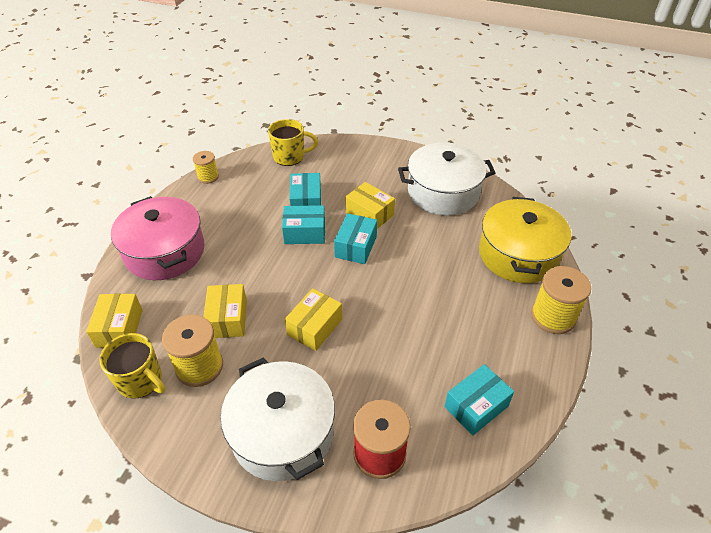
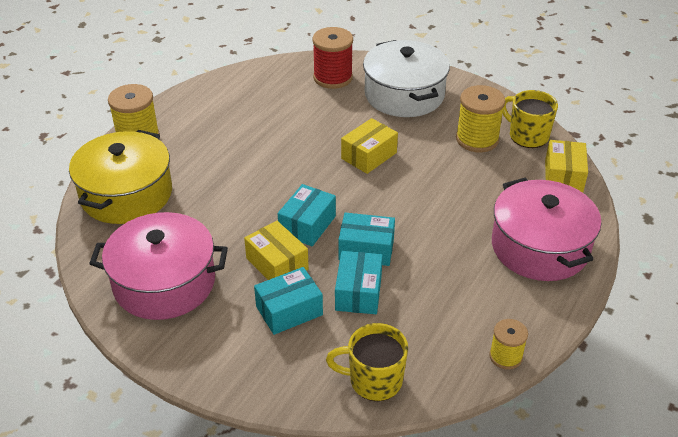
camera: 170 degrees left, 5 degrees down
yellow box [203,284,247,338] -> none
white pot [398,142,495,215] -> pink pot [89,212,228,320]
turquoise box [444,364,514,435] -> turquoise box moved to [254,267,323,335]

